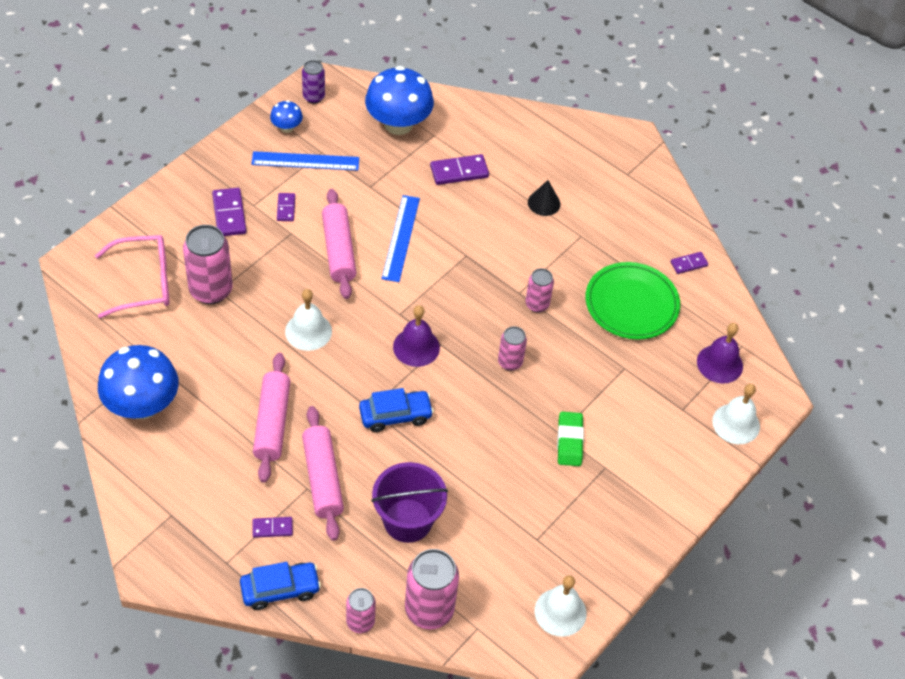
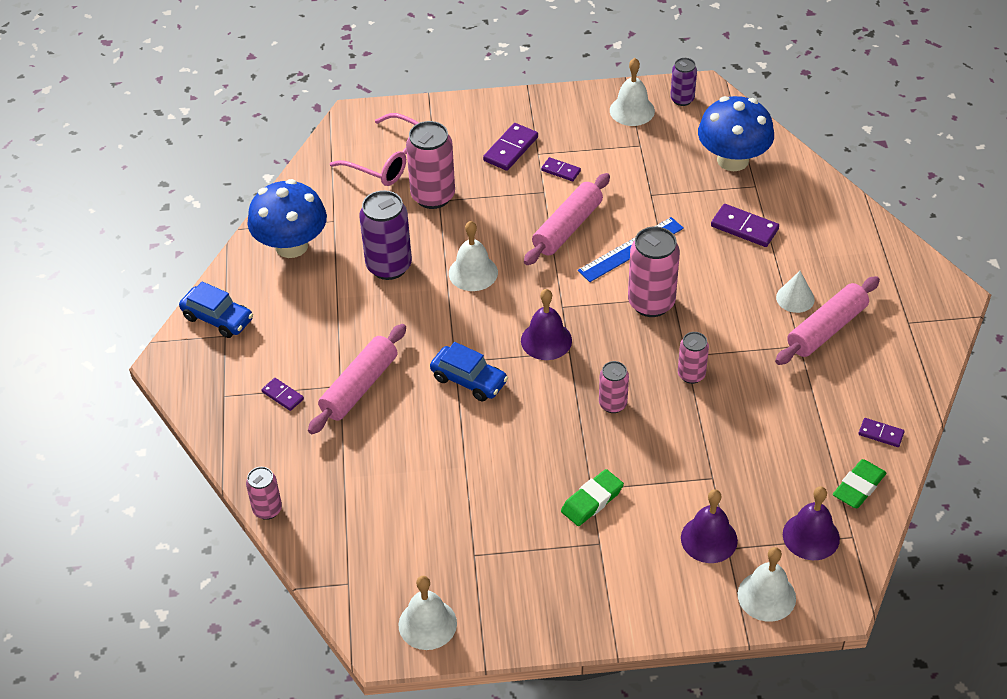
camera: 50 degrees right, 5 degrees down
blue car [240,562,321,610] -> blue car moved to [179,282,253,338]
blue ruler [251,151,359,171] -> none
pink rolling pin [253,353,290,483] -> pink rolling pin moved to [775,276,880,365]
blue mushroom [270,100,303,133] -> white bell [610,58,655,126]
purple domino [277,193,295,221] -> purple domino turned 75 degrees clockwise [541,157,581,181]
purple bucket [371,462,448,543] -> none
pink can [405,549,459,629] -> pink can moved to [628,227,680,317]
black cone [528,180,560,216] -> white cone [776,271,815,313]
green plate [585,262,680,340] -> none
none -> purple can [359,190,412,280]
none -> purple bell [681,489,738,563]
none -> green eraser [833,459,886,508]

